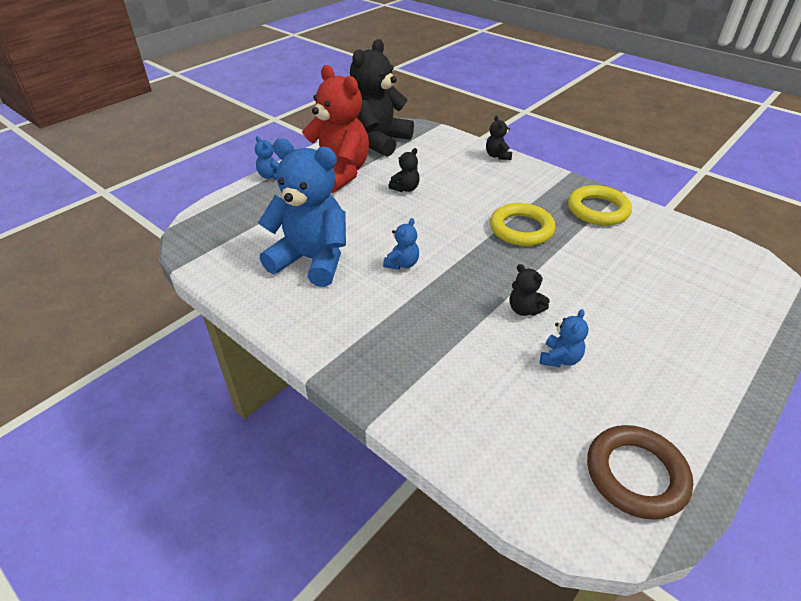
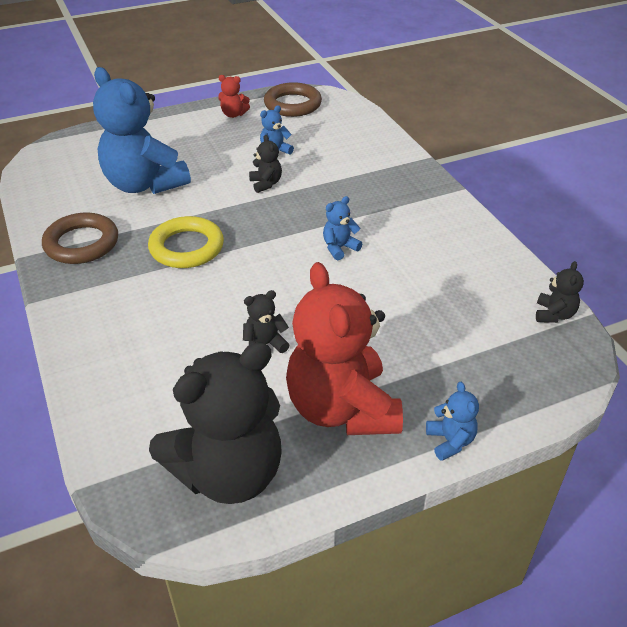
camera: 155 degrees left, 0 degrees up
blue teddy bear [258,138,346,287] -> blue teddy bear moved to [93,67,191,194]
black teddy bear [486,115,512,160] -> black teddy bear moved to [536,261,584,323]
yellow ring [568,185,632,226] -> brown ring [42,212,118,264]
none -> red teddy bear [218,75,250,118]

